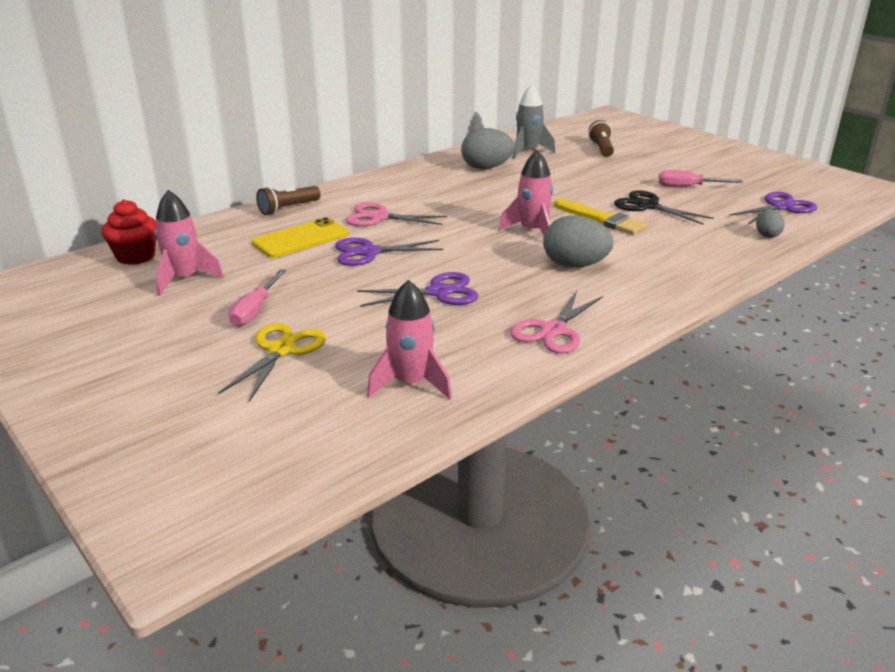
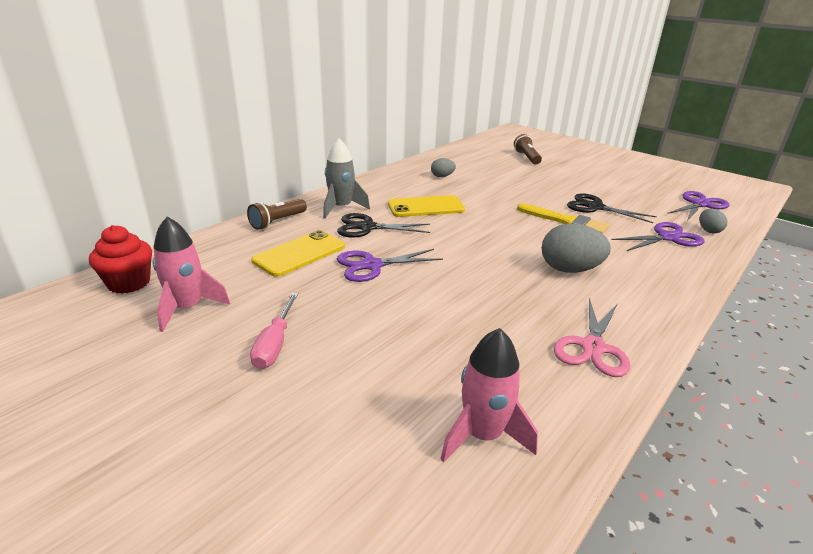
camera: 10 degrees left, 0 degrees up
yellow scissors [218,323,326,402] -> none
pink scissors [345,203,447,226] -> black scissors [337,213,430,238]
purple scissors [357,272,478,306] -> purple scissors moved to [611,222,705,251]
grey egg [461,128,515,169] -> grey egg [431,158,456,177], size x0.55
pink rocket [499,150,553,235] -> none
grey rocket [512,84,555,159] -> grey rocket moved to [323,139,370,218]
pink screwdriver [659,170,743,187] -> none
none -> yellow phone [388,195,465,217]

